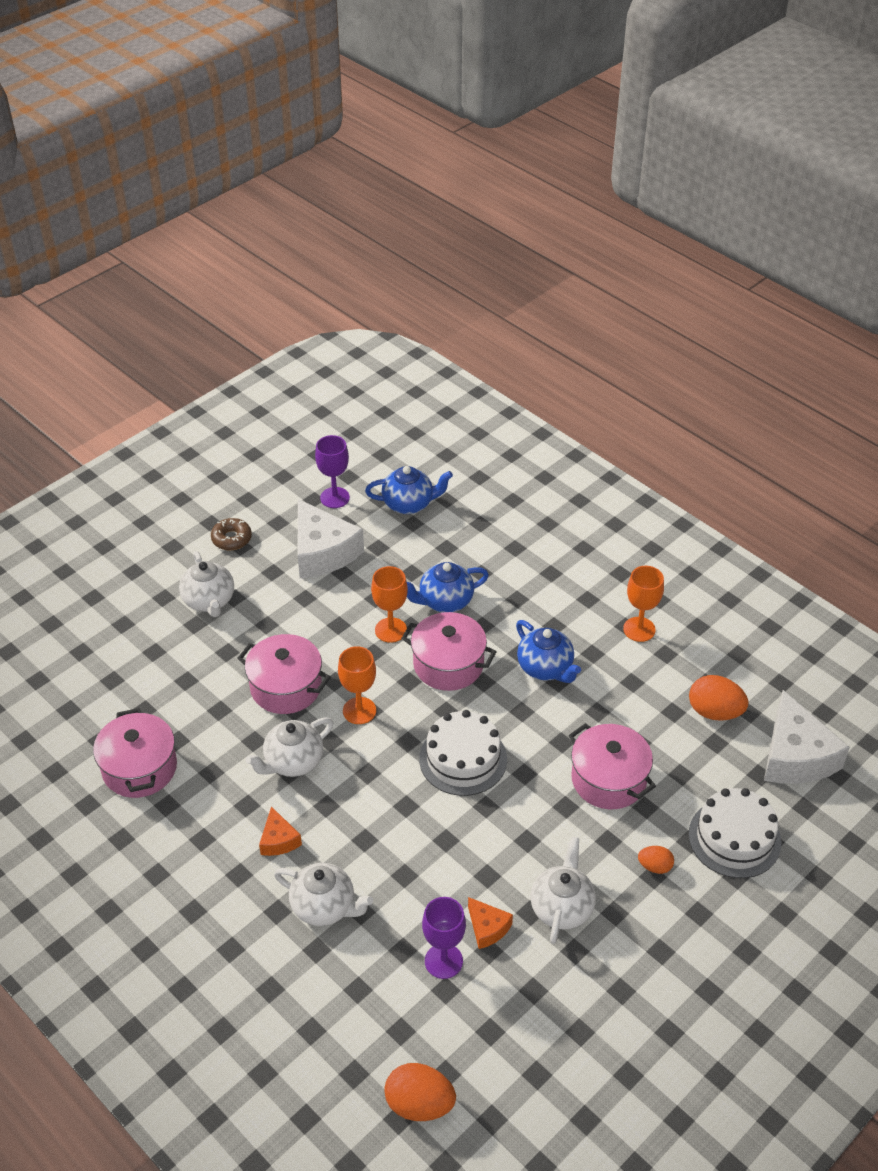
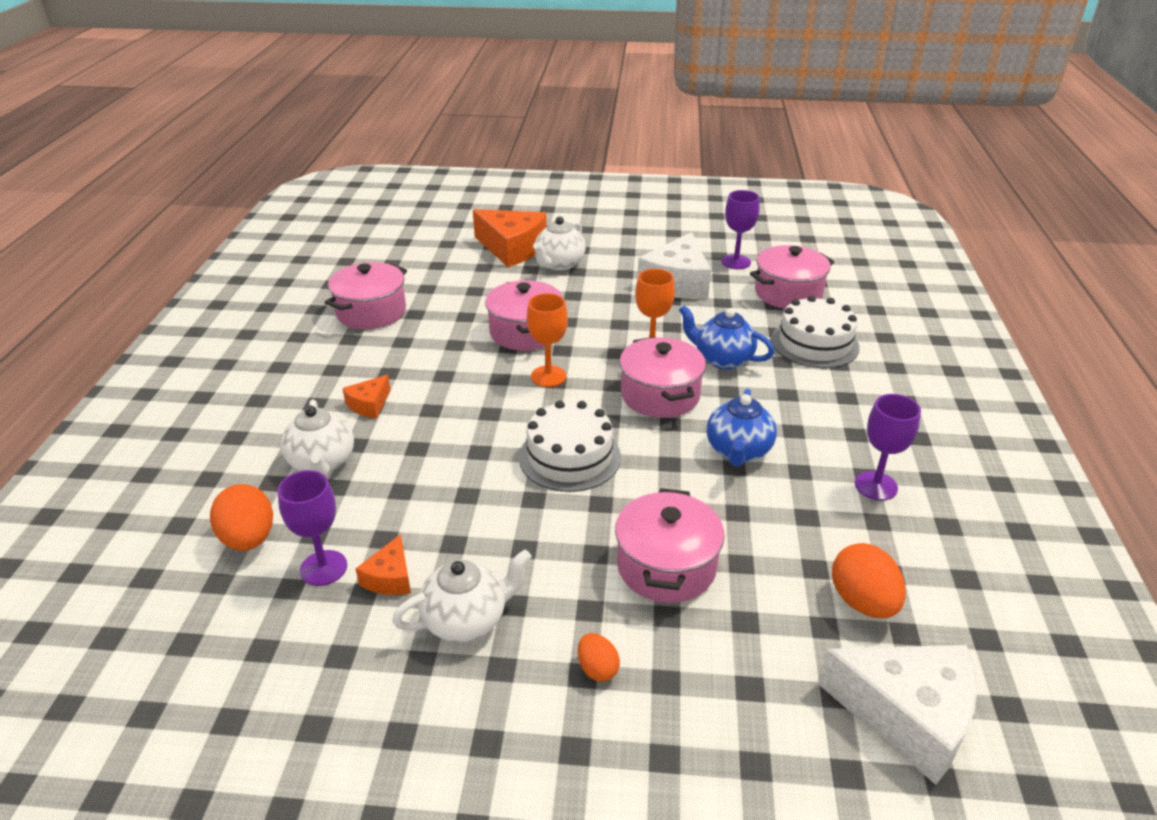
camera: 50 degrees right, 10 degrees down
brown donut [211,518,252,550] -> none
white teapot [246,717,333,777] -> none
blue teapot [365,466,453,514] -> pink pot [750,245,834,309]
orange egg [384,1063,456,1121] -> orange egg moved to [210,484,273,551]
orange goblet [623,566,664,642] -> purple goblet [855,394,921,501]
white cake [688,788,781,878] -> white cake moved to [771,295,860,368]
white cheese [764,690,850,784] -> white cheese turned 105 degrees counterclockwise [817,645,977,785]
none -> orange cheese [473,209,547,267]

